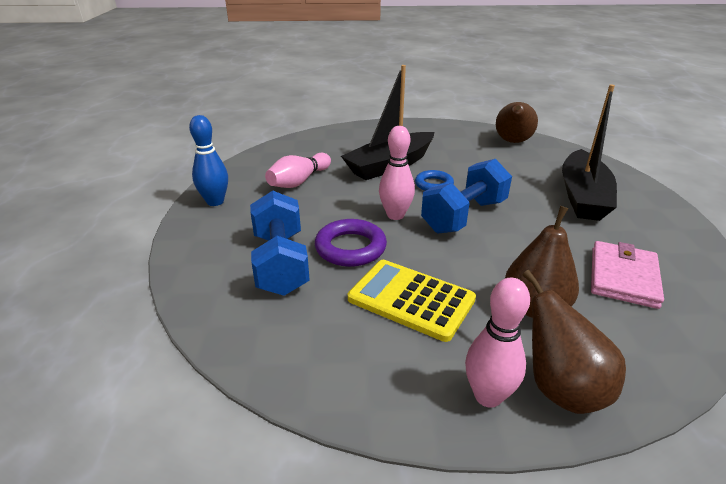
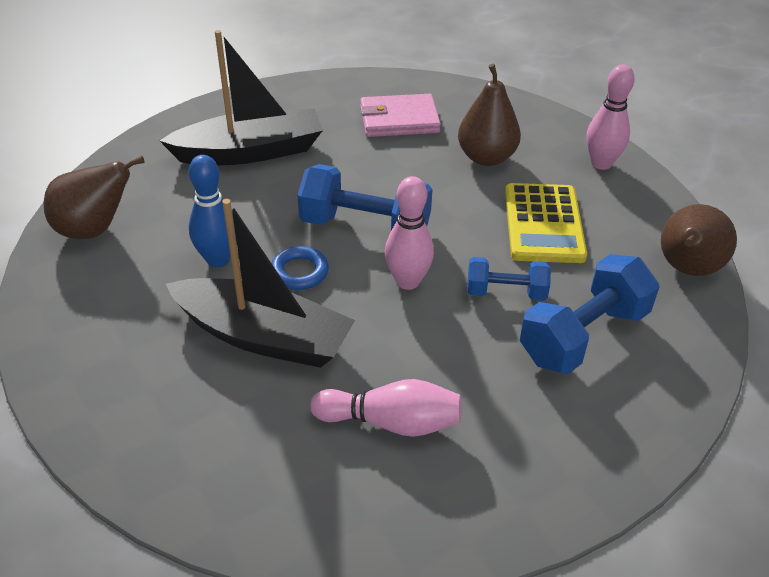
camera: 120 degrees left, 10 degrees up
blue bowling pin [189,115,228,206] -> blue bowling pin moved to [189,155,236,267]
purple ring [315,219,387,267] -> blue dumbbell [467,257,551,301]
brown pear [522,270,626,414] -> brown pear moved to [661,204,737,276]

